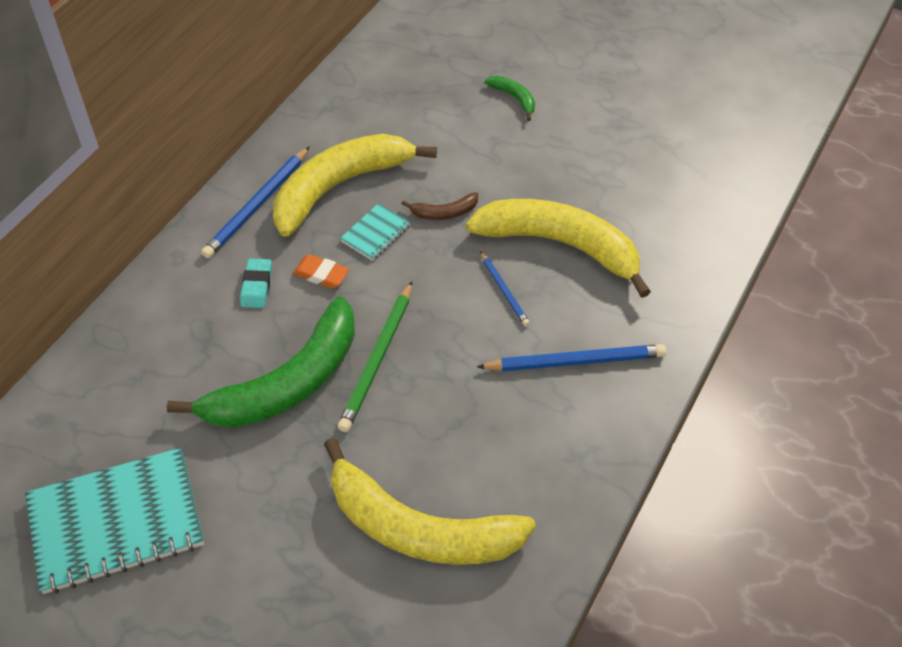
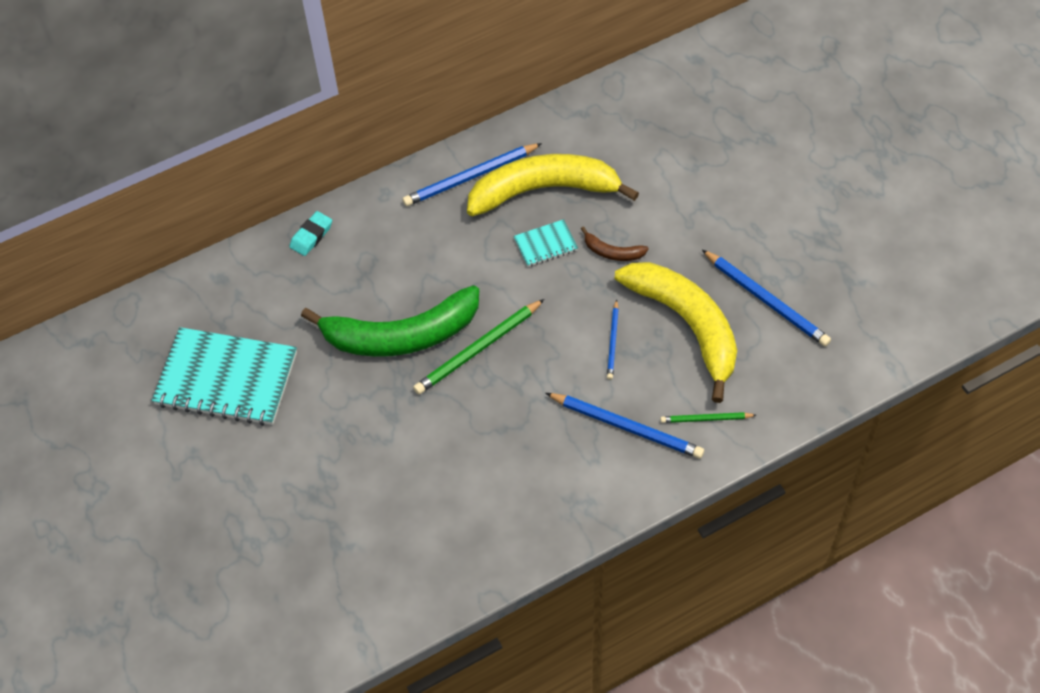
camera: 35 degrees right, 5 degrees up
turquoise eraser [240,258,272,308] -> turquoise eraser moved to [289,211,332,256]
orange eraser [293,254,349,289] -> none
yellow banana [324,438,536,565] -> none
green banana [485,76,535,121] -> none
none -> green pencil [660,412,756,423]
none -> blue pencil [702,250,831,346]

